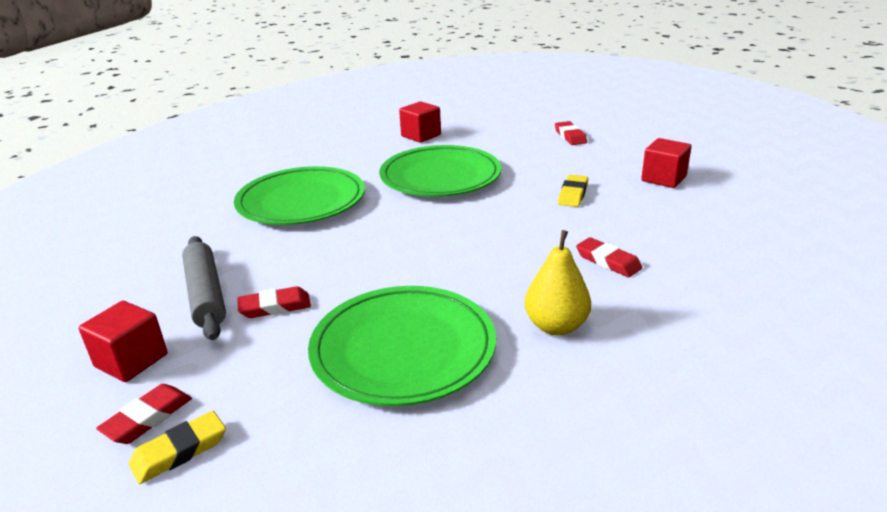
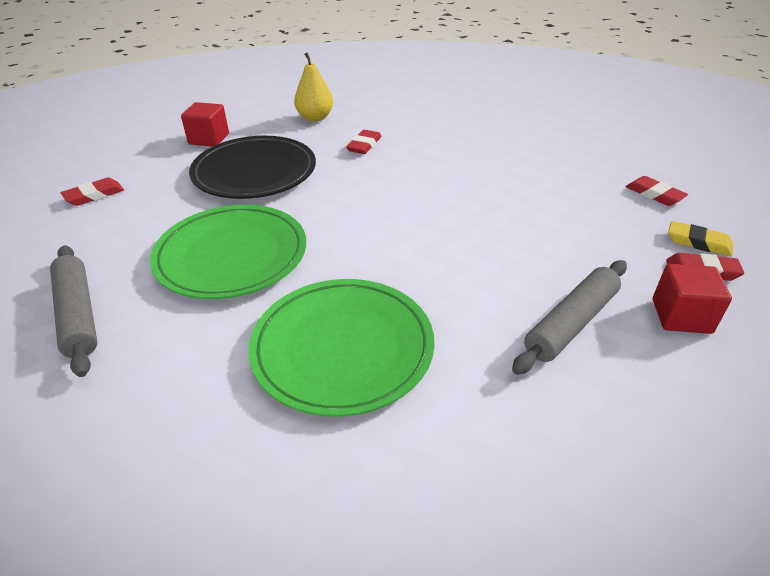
camera: 115 degrees left, 10 degrees up
red eraser [238,286,311,318] -> red eraser moved to [626,176,688,206]
green plate [308,286,496,406] -> none
red cube [399,101,441,143] -> grey rolling pin [50,245,97,377]
yellow pear [525,230,591,335] -> yellow pear moved to [294,52,333,122]
yellow eraser [558,175,588,207] -> black plate [189,136,316,199]

